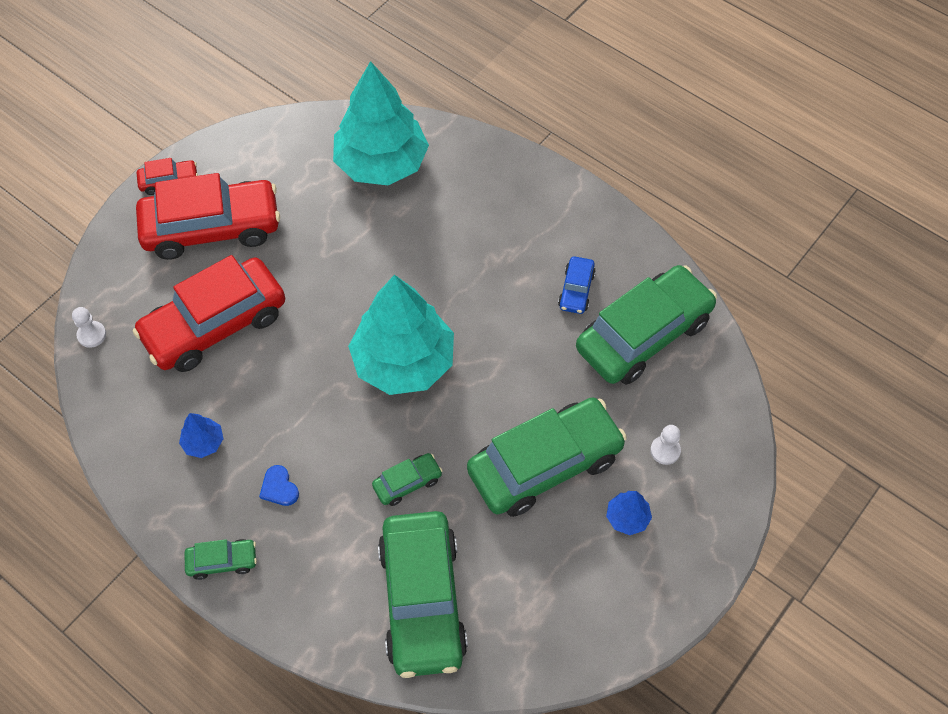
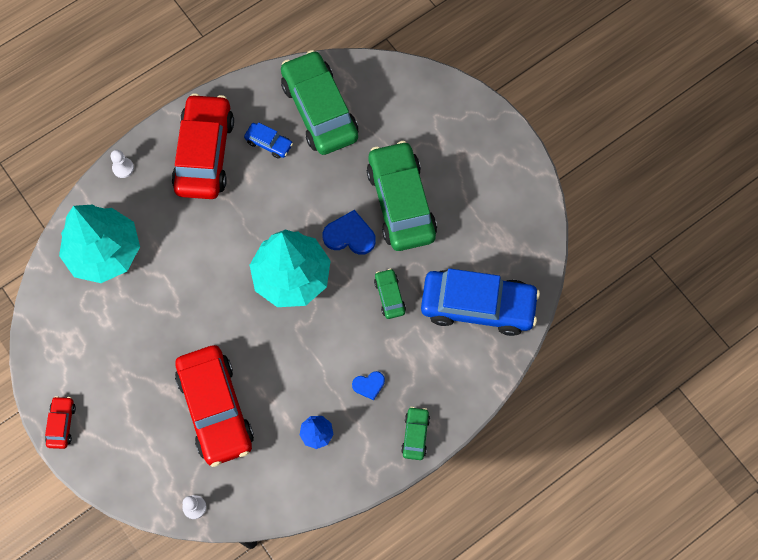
camera: 75 degrees left, 10 degrees up
red car [136,173,280,260] -> red car moved to [172,93,234,199]
green car [378,511,468,678] -> blue car [421,268,540,336]
blue tree [606,491,652,535] -> none
white pawn [650,425,681,465] -> white pawn moved to [111,150,134,178]
none -> blue heart [323,210,376,255]

